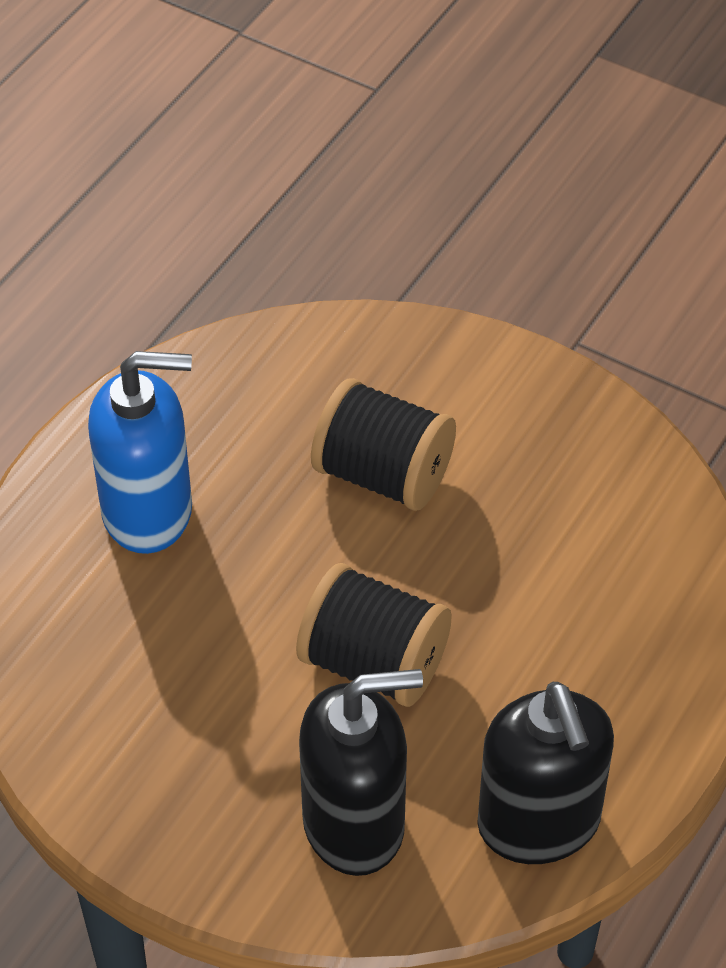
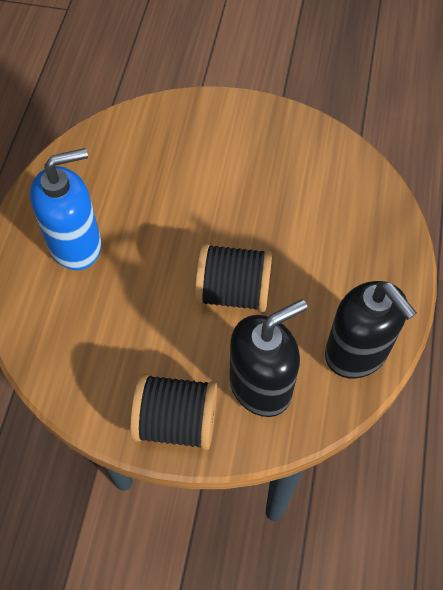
camera: 20 degrees left, 10 degrees up
black spool [311,378,456,511] -> black spool moved to [130,373,217,450]

